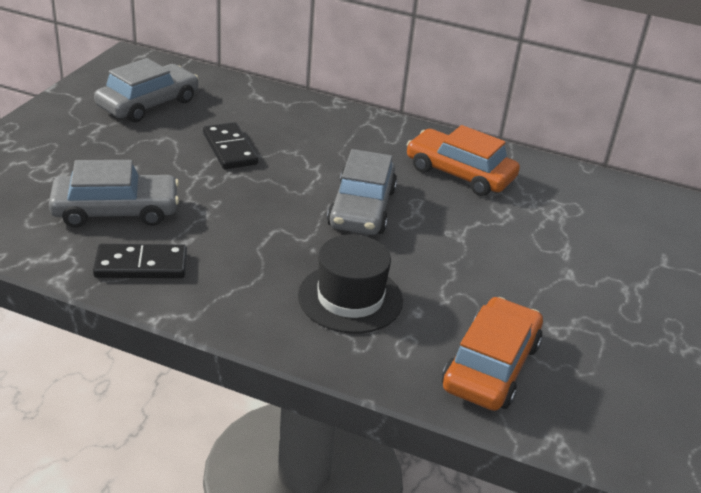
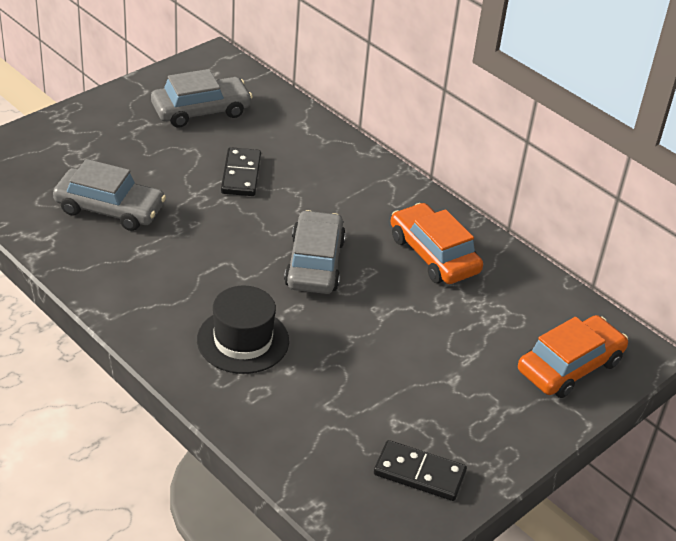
camera: 25 degrees right, 5 degrees up
black domino [93,244,187,278] -> black domino moved to [374,440,467,501]
grey car [327,149,397,235] -> grey car turned 150 degrees clockwise [284,210,346,294]
orange car [442,297,543,411] -> orange car moved to [518,315,628,398]

